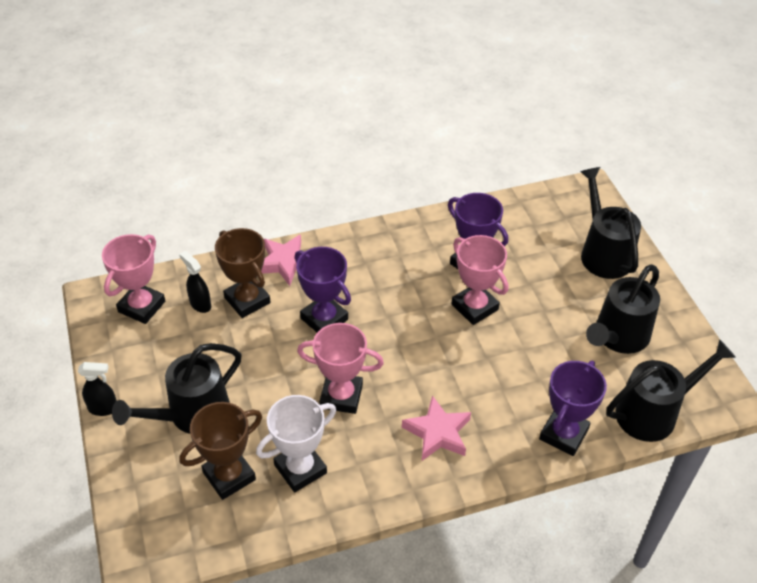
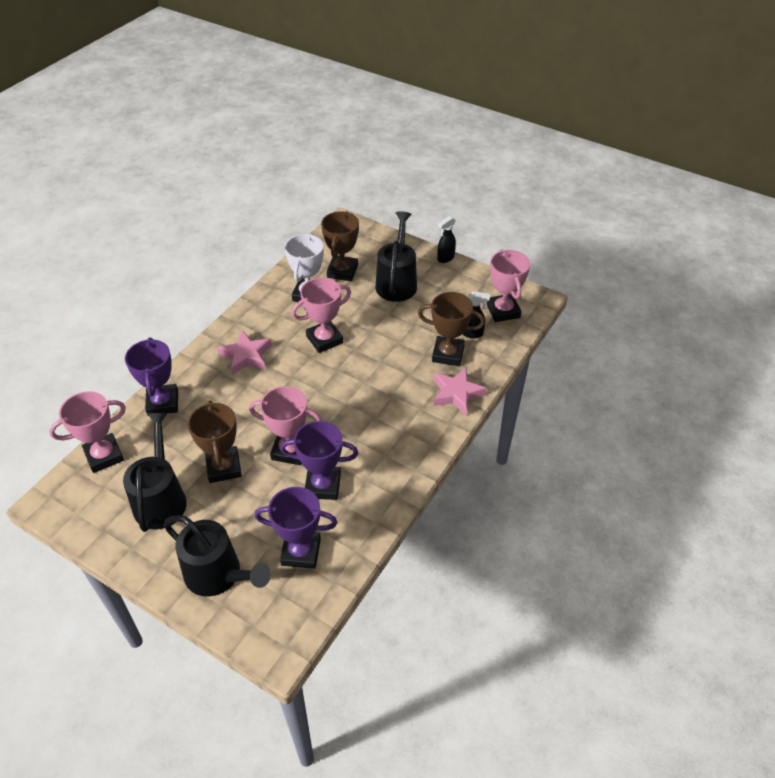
camera: 140 degrees right, 0 degrees up
purple trophy [295,247,351,332] -> purple trophy moved to [255,487,337,569]
black watering can [606,339,736,442] -> pink trophy [49,391,126,473]
none -> brown trophy [188,400,242,483]

